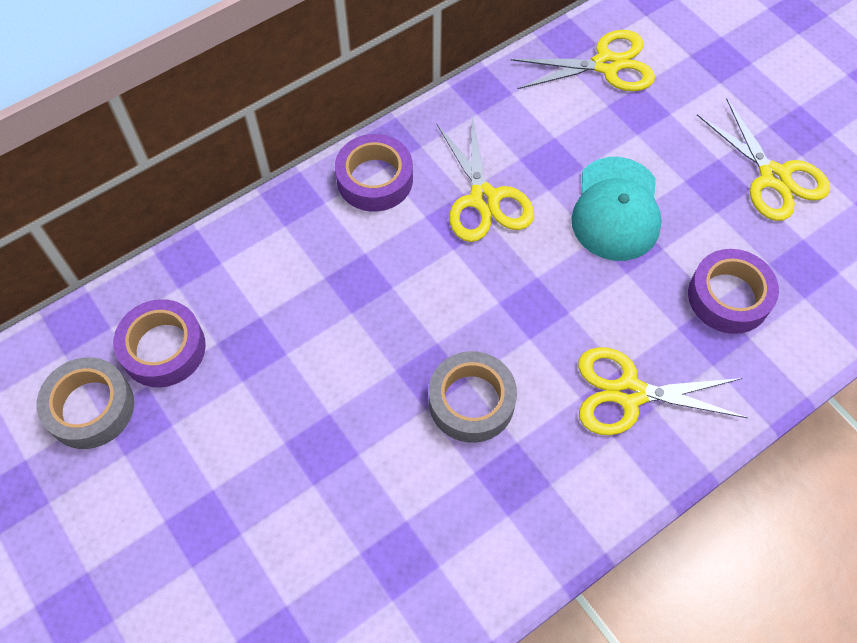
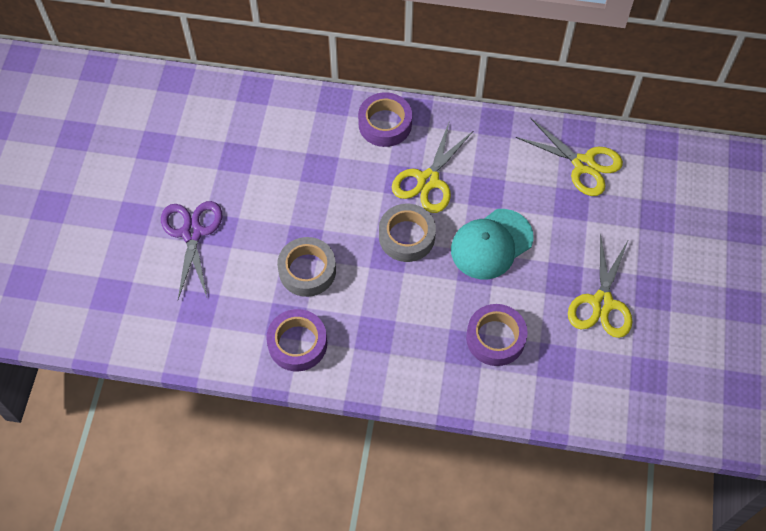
camera: 45 degrees right, 0 degrees up
grey tape [37,357,134,449] -> grey tape moved to [379,204,436,262]
purple tape [113,299,206,387] -> purple tape moved to [266,309,327,372]
yellow scissors [578,347,748,435] -> none
none -> purple scissors [161,201,222,299]

